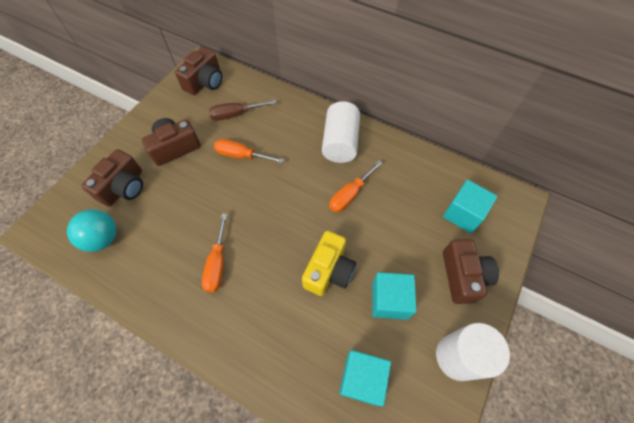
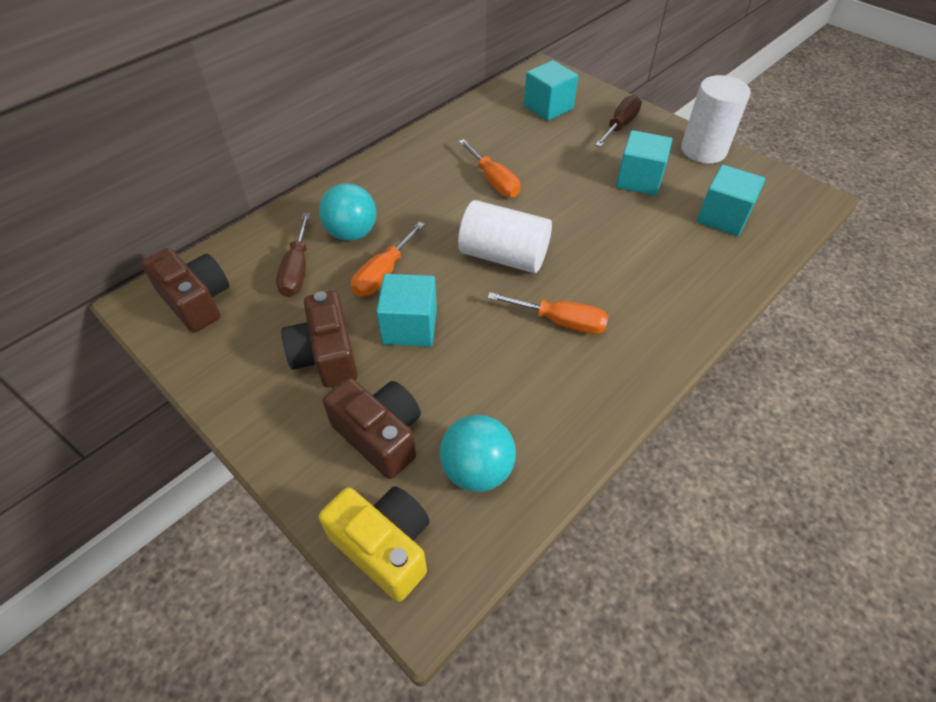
camera: 75 degrees left, 10 degrees down
yellow camera [302,231,356,296] -> yellow camera moved to [319,486,430,602]
white cylinder [322,101,360,163] -> white cylinder moved to [458,200,552,273]
brown camera [443,239,499,304] -> brown screwdriver [595,95,642,147]
none -> turquoise ball [319,183,376,241]
none -> turquoise cube [376,274,437,347]

